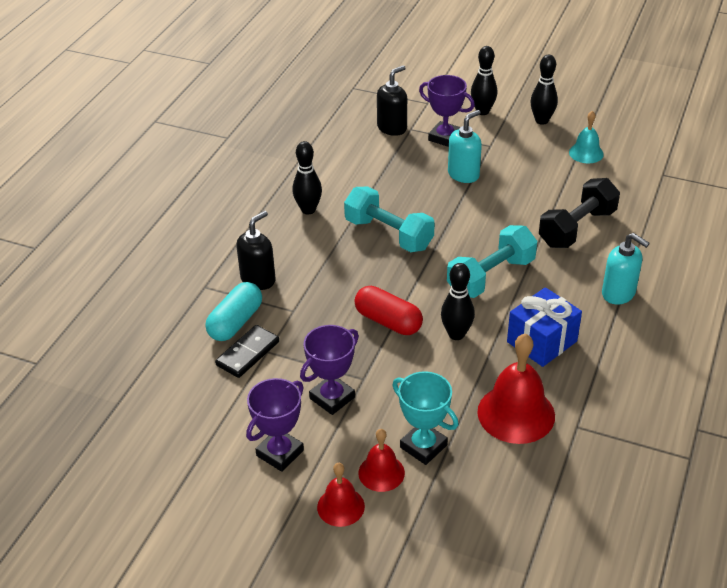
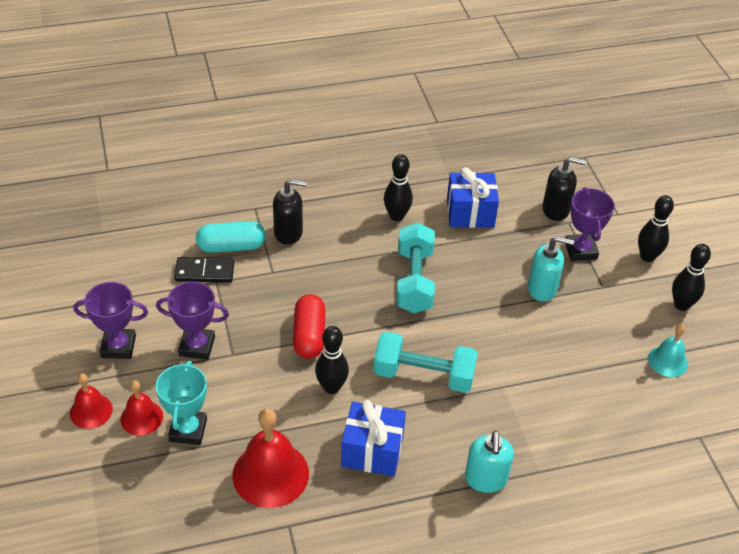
camera: 50 degrees right, 5 degrees up
black dumbbell [539,178,620,248] -> none
none -> blue gift [447,167,499,228]

